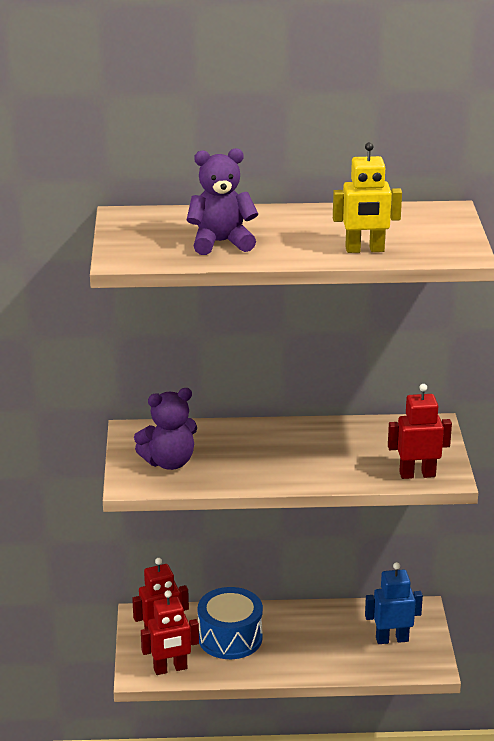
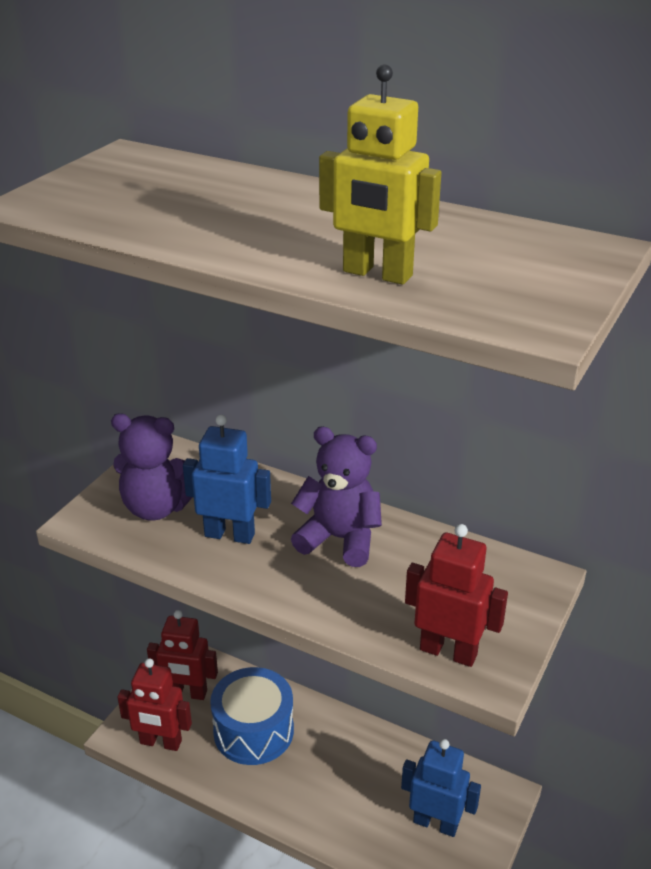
camera: 30 degrees right, 5 degrees up
purple teddy bear [186,148,258,255] -> purple teddy bear moved to [291,426,382,567]
none -> blue robot [183,414,271,544]

